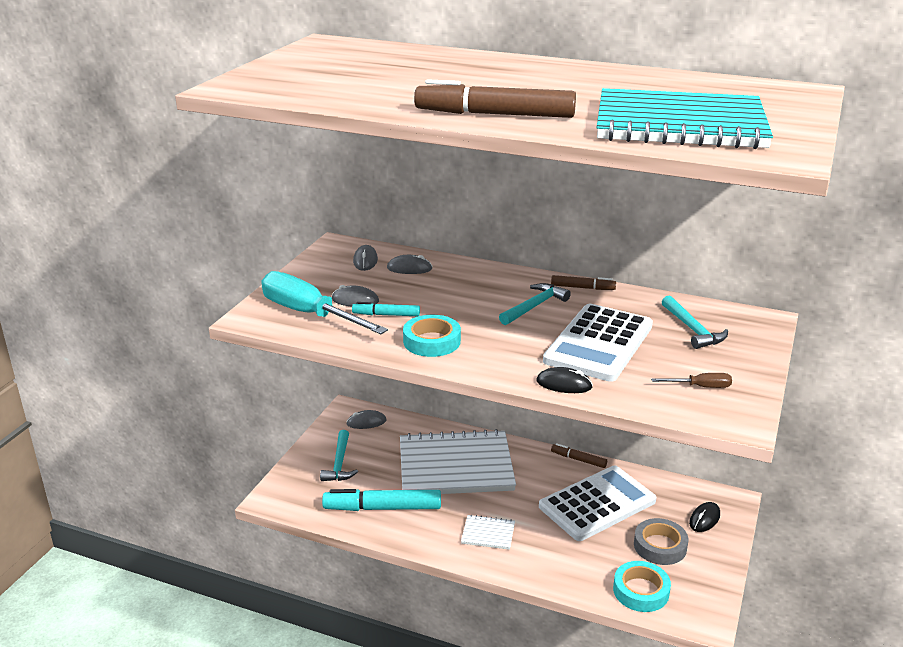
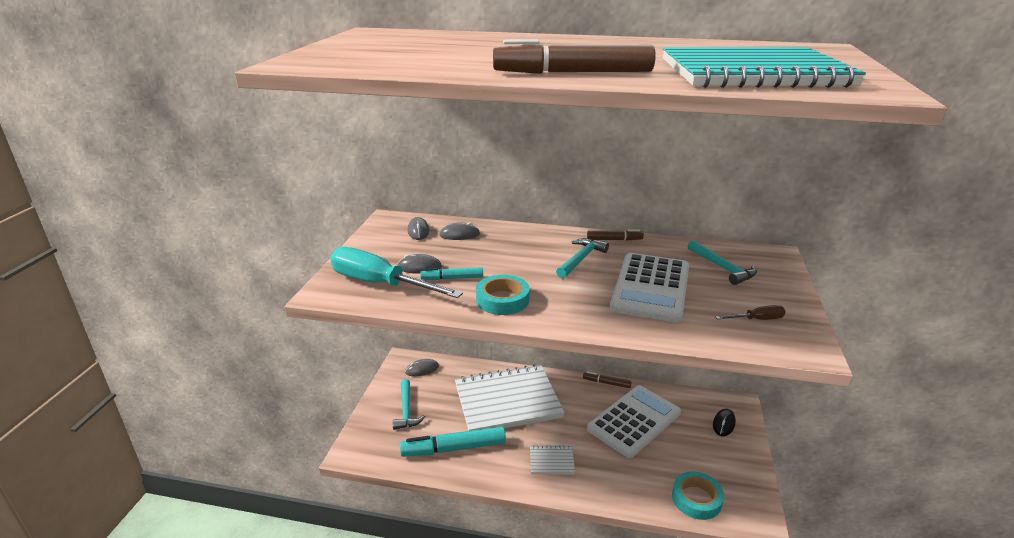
camera: 10 degrees left, 0 degrees up
black mouse [536,367,593,393] -> none
grey tape [634,518,689,565] -> none

